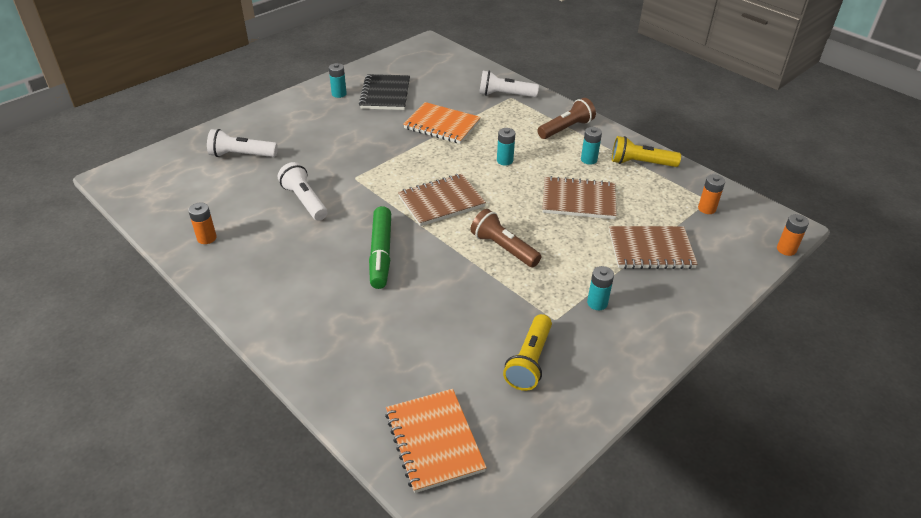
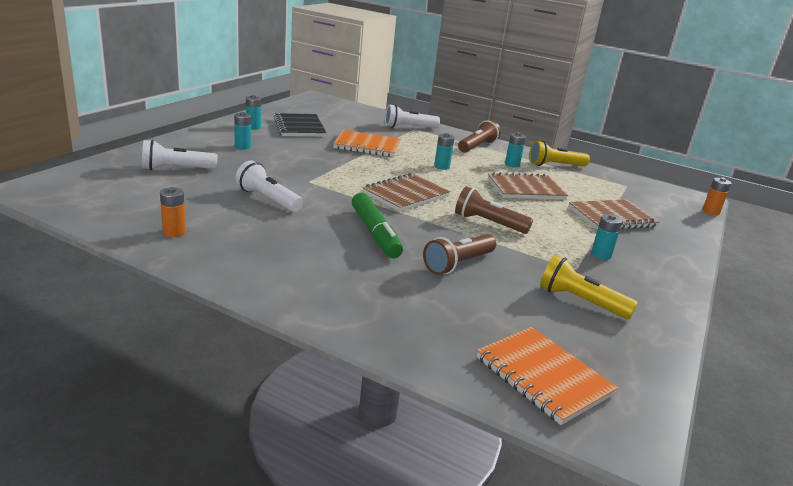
camera: 20 degrees left, 15 degrees down
yellow flashlight [503,314,552,391] -> yellow flashlight turned 120 degrees clockwise [540,255,638,319]
orange battery [698,174,725,214] -> none
none -> turquoise battery [234,112,251,149]
none -> brown flashlight [423,234,496,275]

